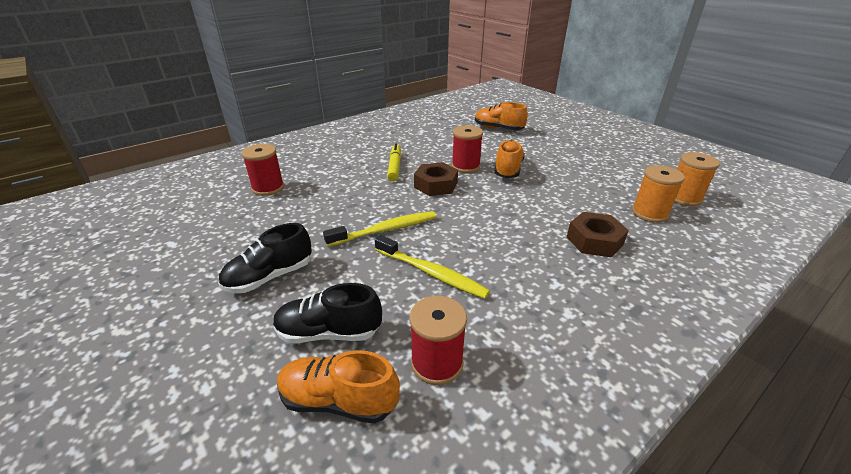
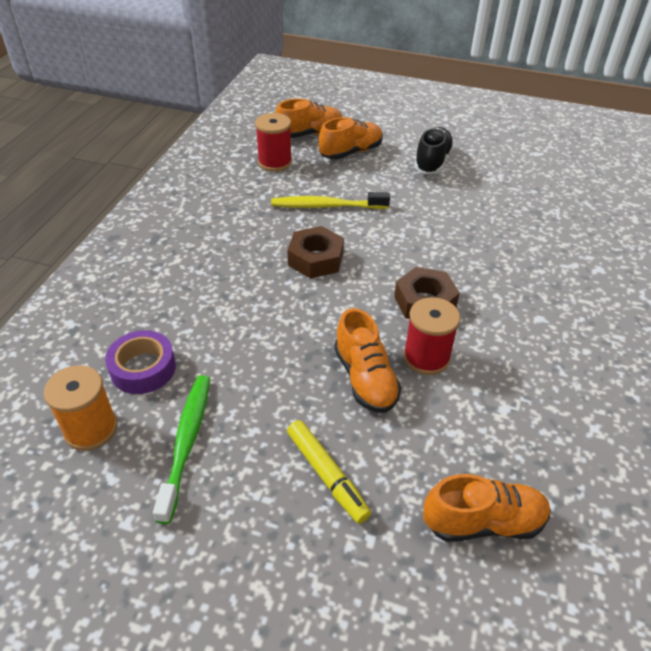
camera: 145 degrees right, 10 degrees up
red spool [242,144,284,196] -> none
black shoe [273,283,382,344] -> orange shoe [319,117,383,159]
yellow toothbrush [323,211,437,247] -> none
yellow marker [387,143,401,182] -> yellow marker moved to [287,420,371,524]
brown nut [567,212,629,257] -> brown nut moved to [287,226,344,279]
orange spool [632,165,685,223] -> purple tape [105,330,176,394]
none -> green toothbrush [153,375,210,524]

